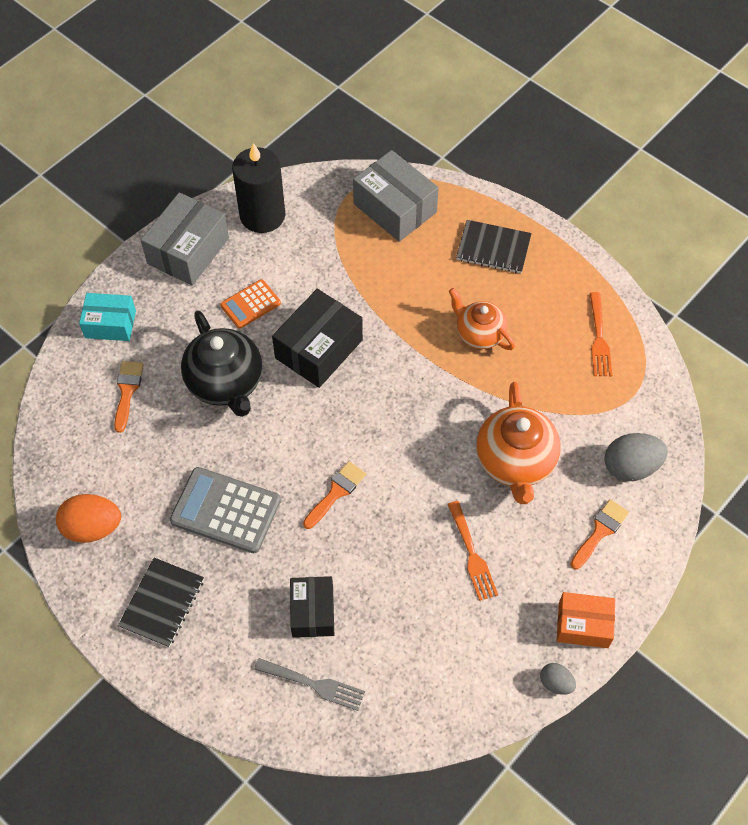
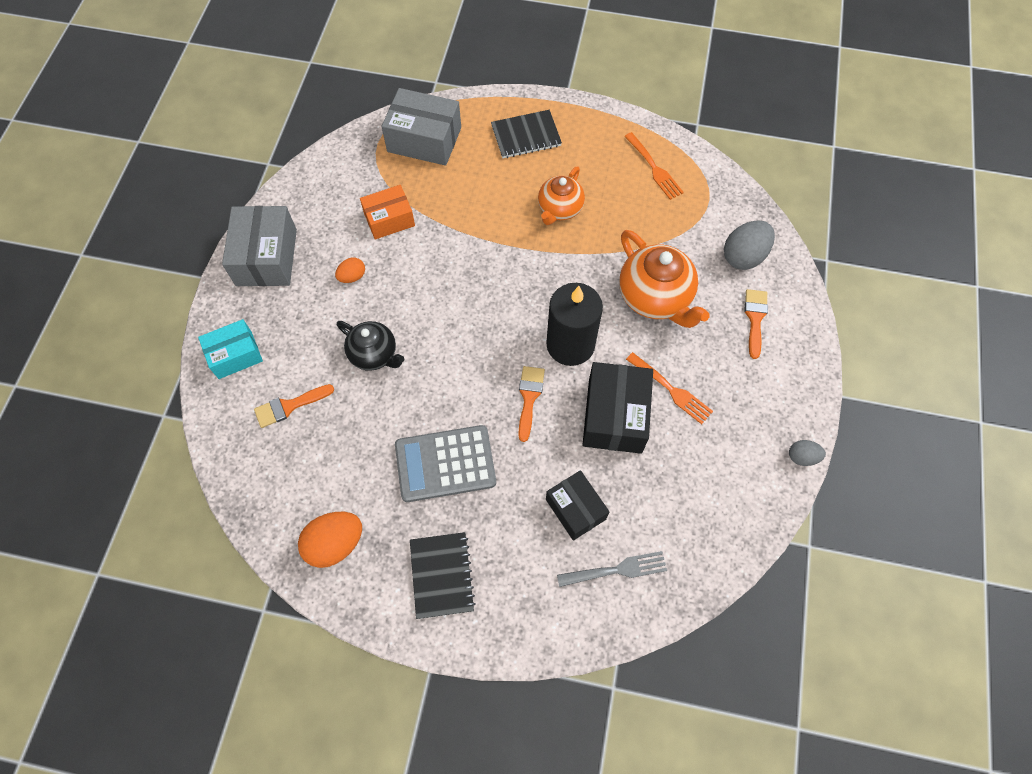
camera: 30 degrees left, 5 degrees up
orange brush [114,361,144,433] -> orange brush turned 90 degrees counterclockwise [254,384,334,428]
black teapot [181,310,262,417] -> black teapot [337,321,404,371], size x0.64
orange calculator [220,279,281,329] -> orange egg [335,258,365,283]
black candle [232,143,285,233] -> black candle moved to [546,283,603,366]
black box [272,289,363,388] -> black box moved to [582,362,653,454]
orange teapot [448,288,515,350] -> orange teapot turned 75 degrees counterclockwise [538,166,585,225]
orange box [557,592,615,648] -> orange box moved to [360,185,415,240]

